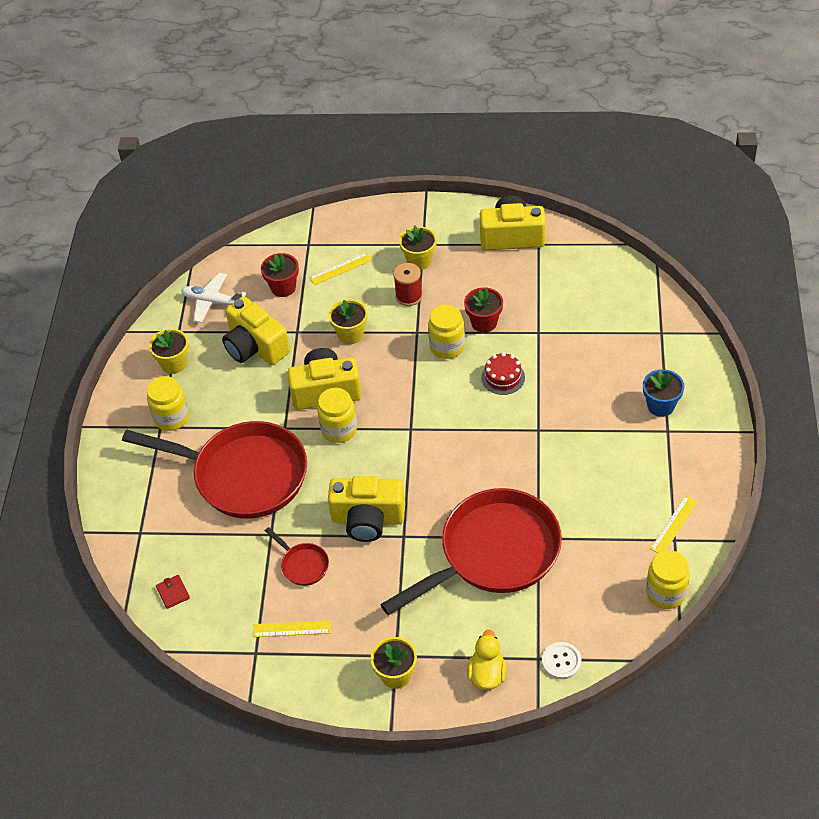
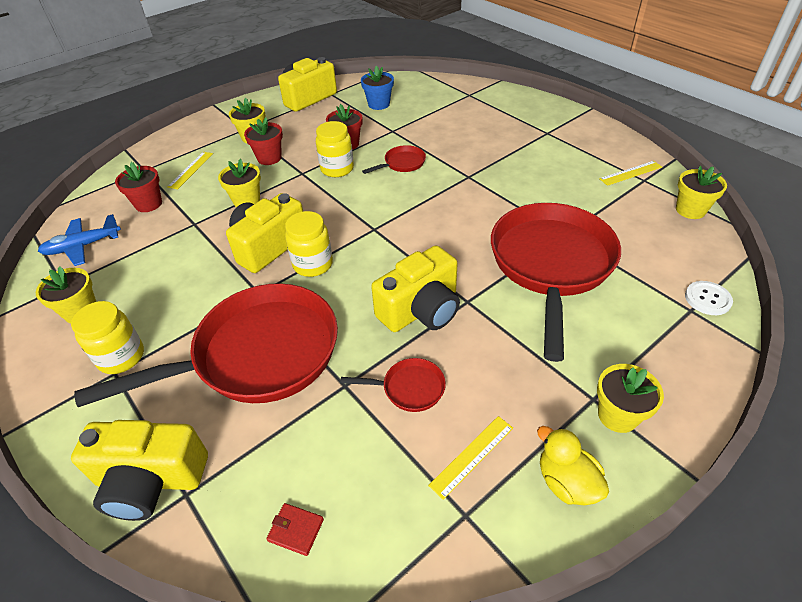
camera: 45 degrees left, 5 degrees down
white plane [181,273,246,323] -> blue plane [38,214,121,266]
yellow camera [222,296,290,365] -> yellow camera moved to [71,420,208,521]
red spool [393,263,422,306] -> red flower pot [244,117,283,165]
yellow duck [467,630,507,690] -> yellow duck moved to [537,426,609,505]
red cake [481,352,525,395] -> red pan [362,145,426,174]
blue flower pot [643,369,684,417] -> blue flower pot moved to [361,66,394,110]
yellow jar [646,550,690,609] -> yellow flower pot [676,166,727,219]
yellow ruler [650,495,698,553] -> yellow ruler turned 75 degrees clockwise [599,161,662,186]

